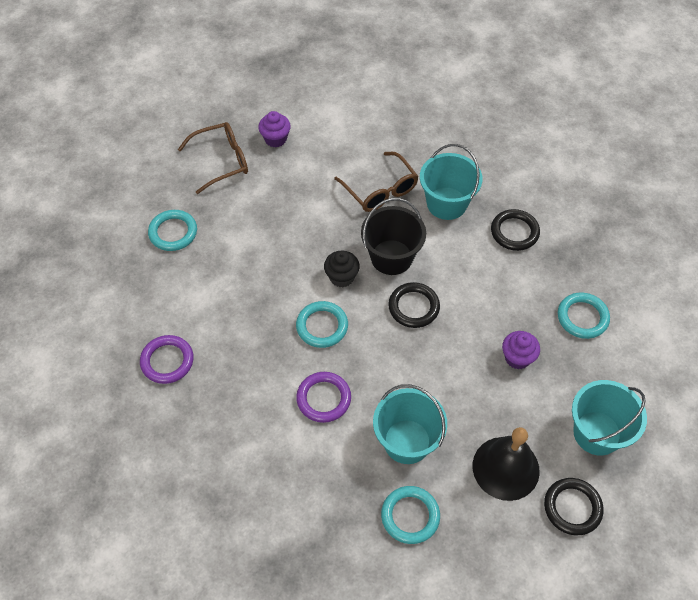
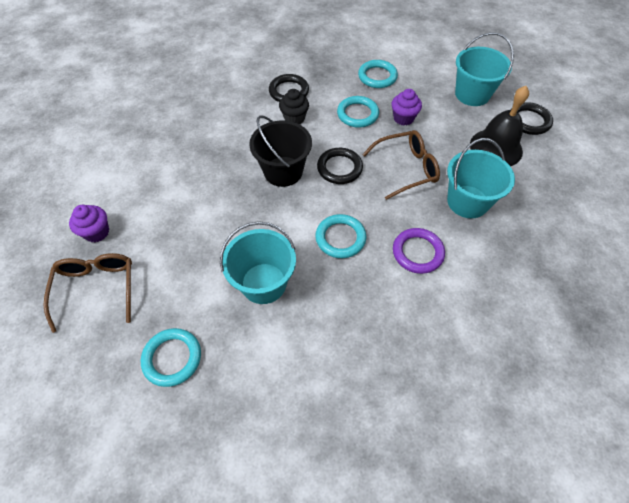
camera: 75 degrees left, 0 degrees up
purple ring [140,335,193,384] -> none
black cupcake [324,251,360,287] -> black cupcake moved to [279,89,309,124]
brown glasses [334,152,419,212] -> brown glasses moved to [362,130,440,200]
turquoise ring [381,486,440,544] -> turquoise ring moved to [337,96,379,128]
turquoise bucket [420,144,482,220] -> turquoise bucket moved to [220,221,296,304]

